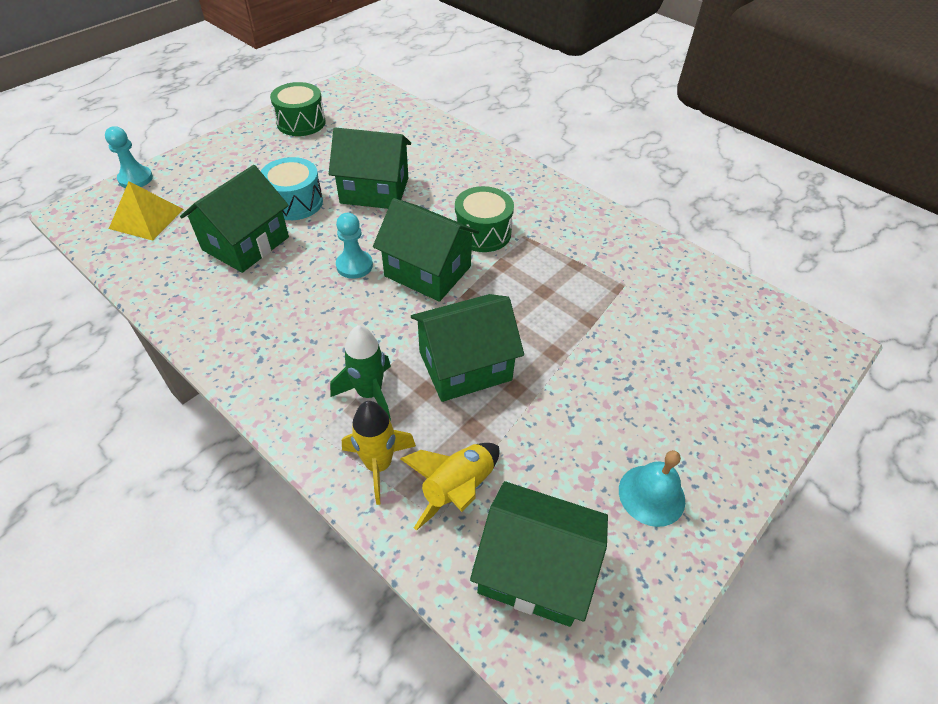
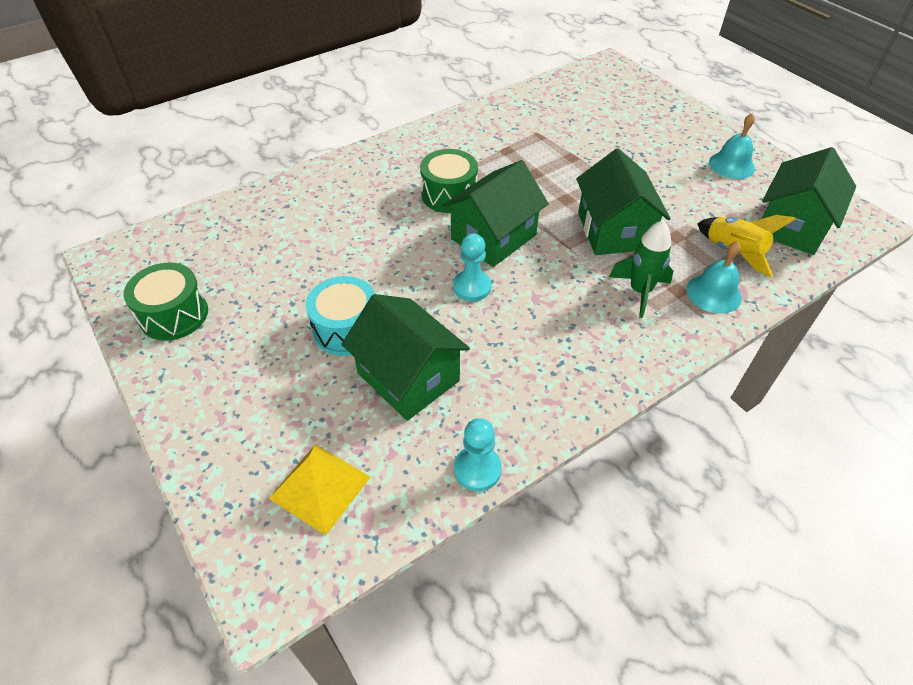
camera: 75 degrees left, 0 degrees up
turquoise pawn [105,126,153,188] -> turquoise pawn moved to [454,418,502,491]
green house [329,128,411,209] -> none
yellow rocket [342,401,416,505] -> turquoise bell [686,241,742,314]

